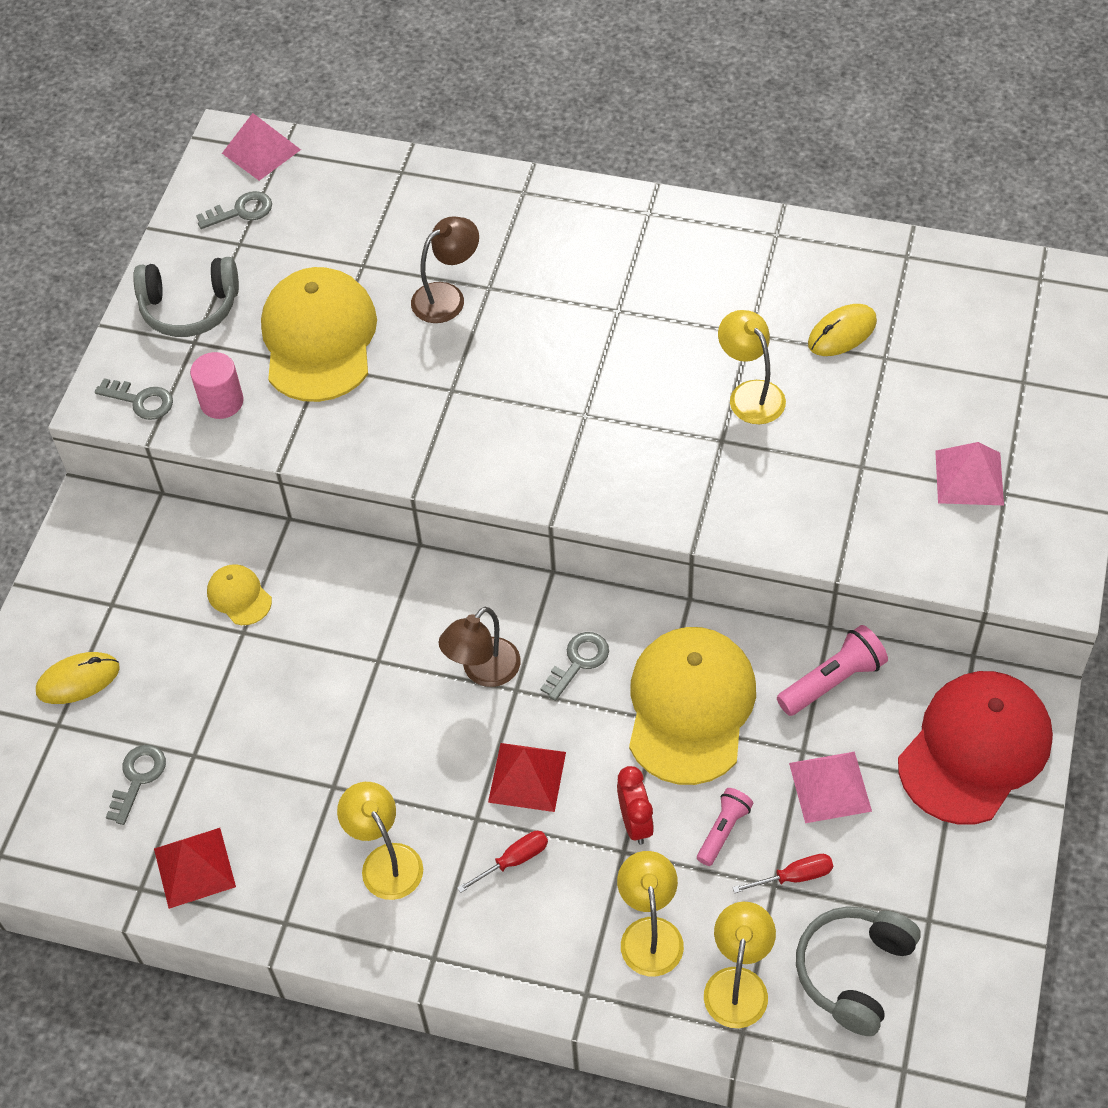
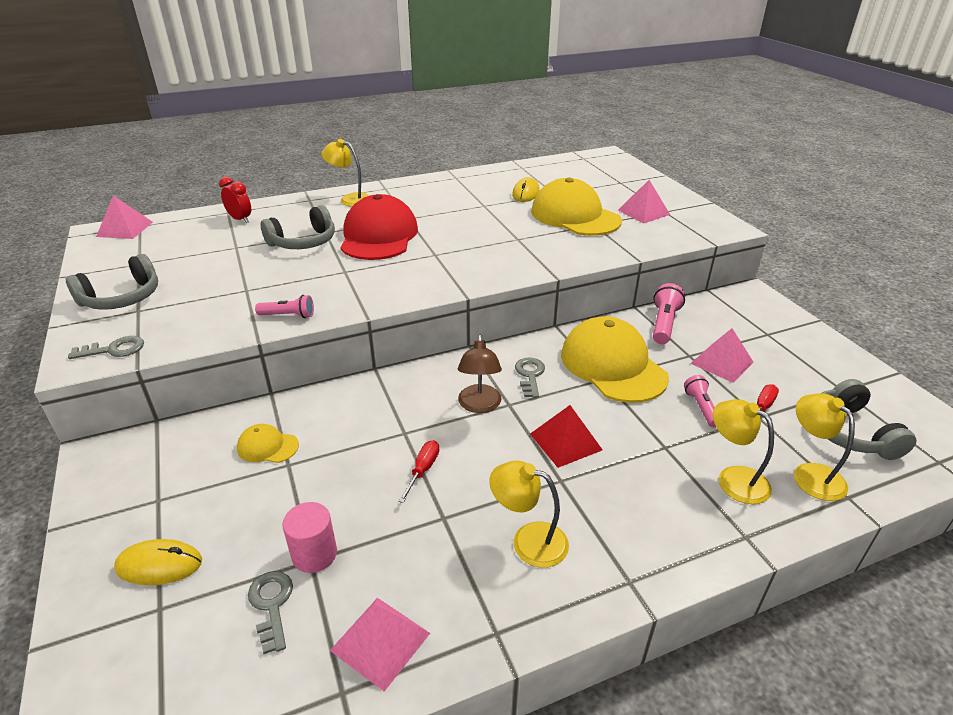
camera: 40 degrees left, 20 degrees down
yellow mouse [36,652,120,704] -> yellow mouse turned 60 degrees clockwise [114,539,202,585]
red pyramid [154,828,236,909] -> pink pyramid [330,598,430,691]
pink cylinder [190,352,243,419] -> pink cylinder moved to [282,502,337,573]
grey key [196,191,272,229] -> none
yellow cap [261,267,377,402] -> yellow cap moved to [531,177,622,236]
brown lamp [411,216,479,323] -> grey headphones [261,205,335,249]
red screwdriver [457,831,548,893] -> red screwdriver moved to [398,440,439,503]
red clock [617,766,654,845] -> red clock moved to [219,177,251,223]
yellow lamp [718,310,786,424] -> yellow lamp moved to [321,139,370,207]
red cap [898,671,1053,825] -> red cap moved to [340,194,418,260]
none -> pink flashlight [255,295,314,318]

